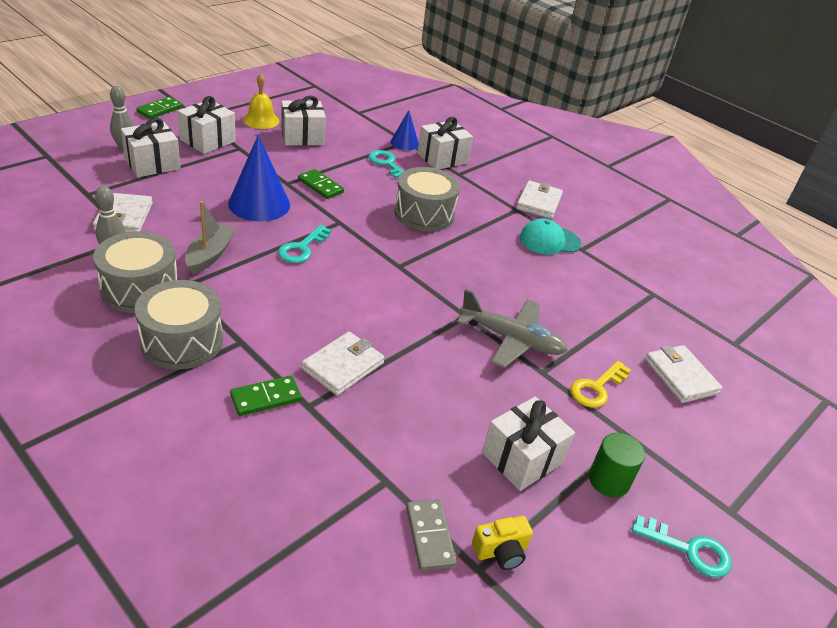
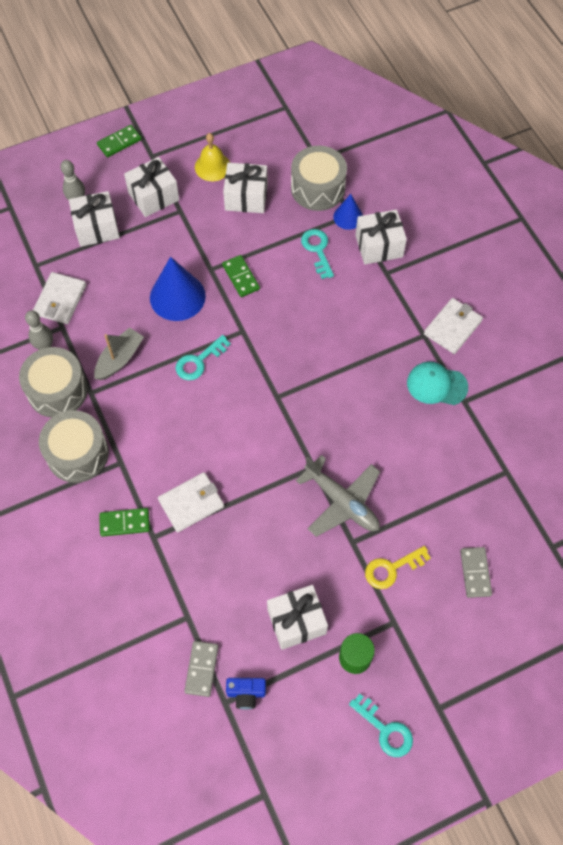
camera: 25 degrees right, 25 degrees up
grey drum [395,167,460,231] -> grey drum moved to [291,146,347,211]
yellow camera [472,516,533,570] -> blue camera [226,678,266,710]
white wallet [645,345,723,403] -> grey domino [460,547,492,598]

